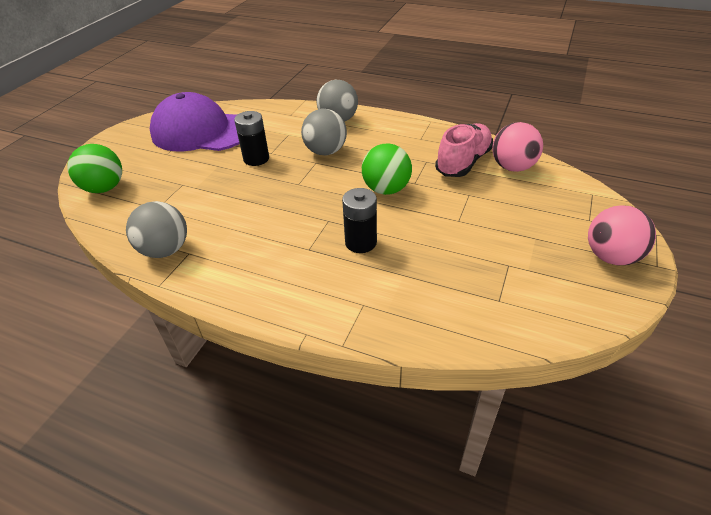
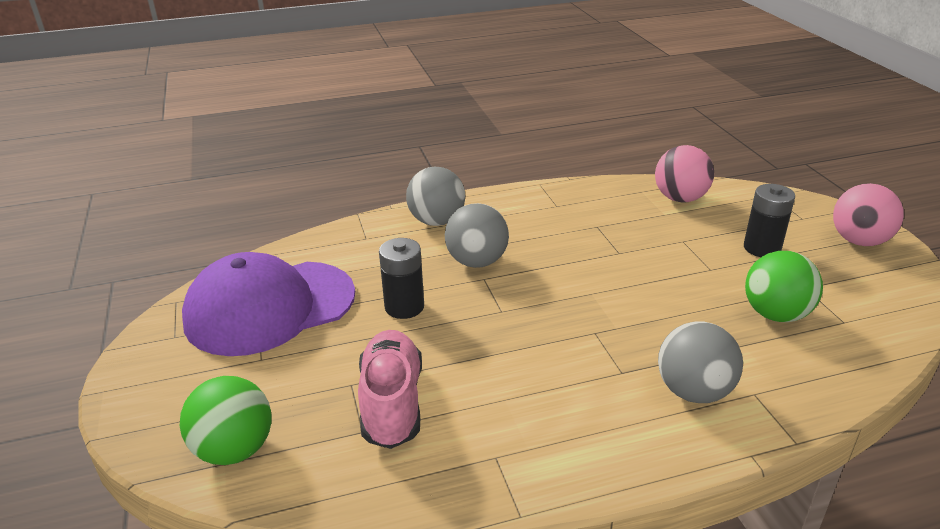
camera: 40 degrees left, 10 degrees down
grey ball [126,201,187,258] -> grey ball moved to [658,321,743,403]
black battery [342,188,377,253] -> black battery moved to [744,184,795,257]
green ball [362,143,412,195] -> green ball moved to [745,251,823,322]
pink shoe [435,123,493,177] -> pink shoe moved to [358,330,422,449]

